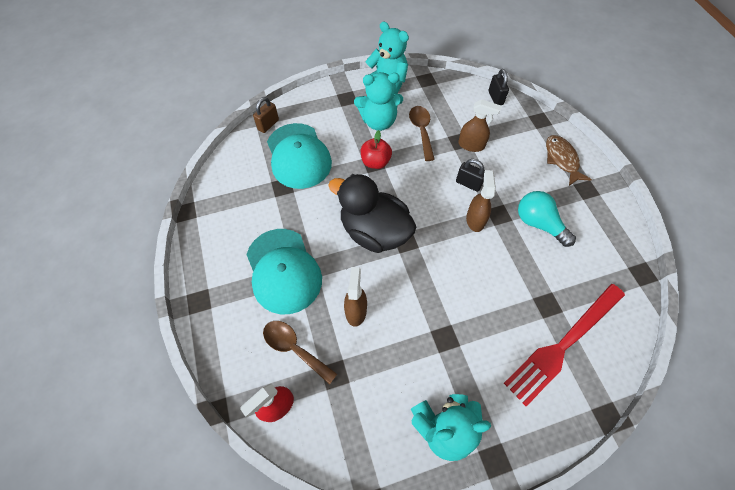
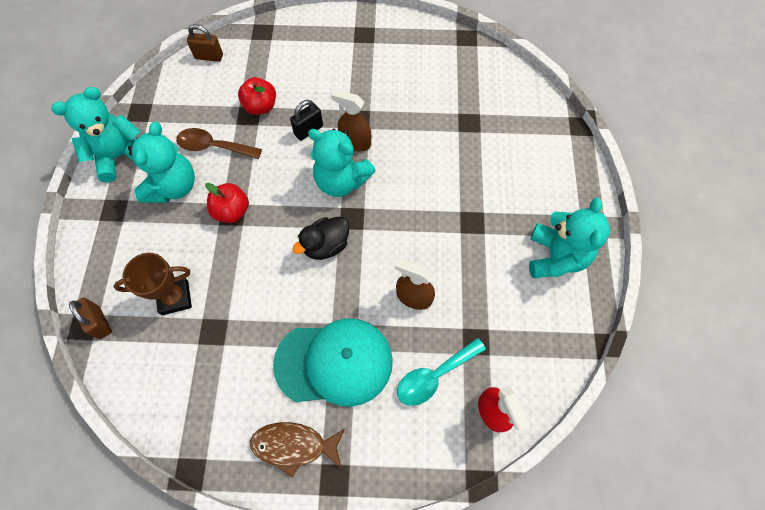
camera: 70 degrees left, 5 degrees up
brown spoon [263,321,337,384] -> turquoise spoon [397,338,486,406]
turquoise cap [267,123,332,189] -> brown trophy [114,253,192,315]
black duck [328,174,416,253] -> black duck [292,217,349,260], size x0.55
brown spray bottle [458,100,501,152] -> red apple [238,77,276,115]
black padlock [488,69,509,105] -> brown padlock [187,24,223,62]
red fork [504,284,625,406] -> none
turquoise light bulb [518,191,576,247] -> none
brown fish [546,135,592,186] -> brown fish moved to [250,422,345,478]
none -> turquoise teddy bear [308,129,376,197]

